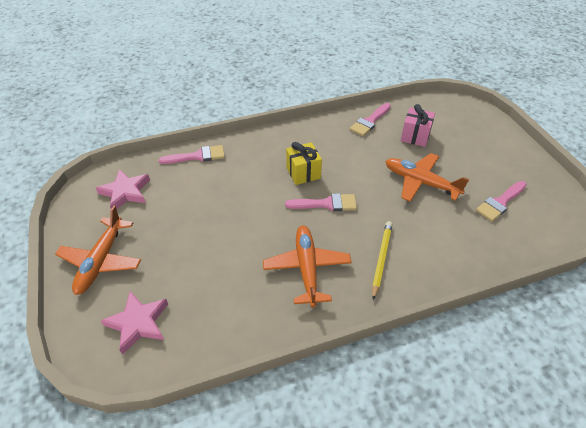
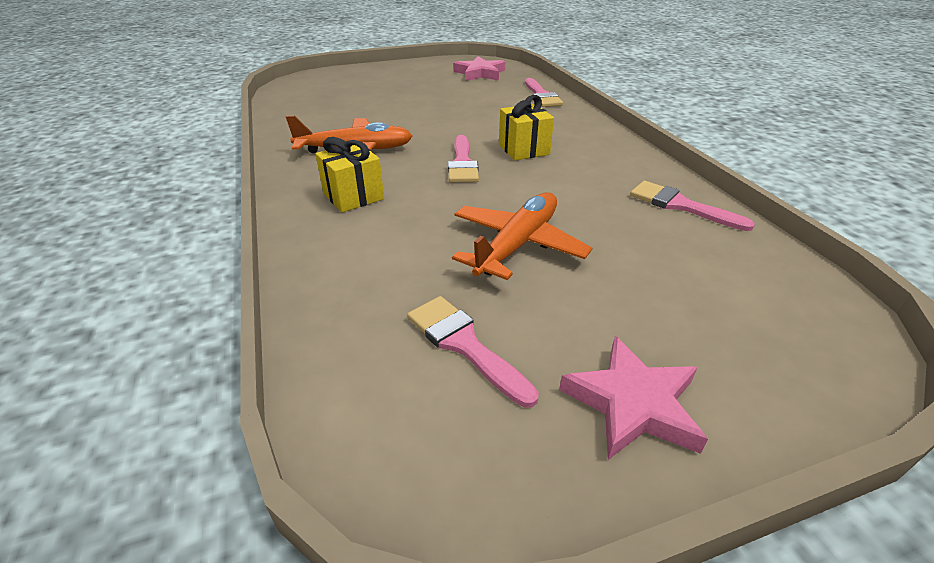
camera: 90 degrees right, 10 degrees down
orange plane [55,206,141,295] -> none
pink star [101,291,168,355] -> pink star moved to [559,336,708,460]
yellow pencil [372,221,393,300] -> yellow gift [316,137,384,212]
pink gift [401,104,435,147] -> none

